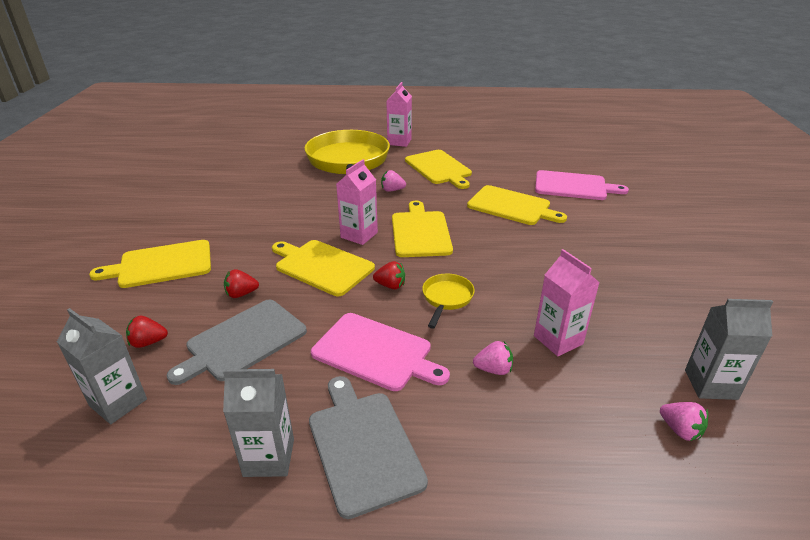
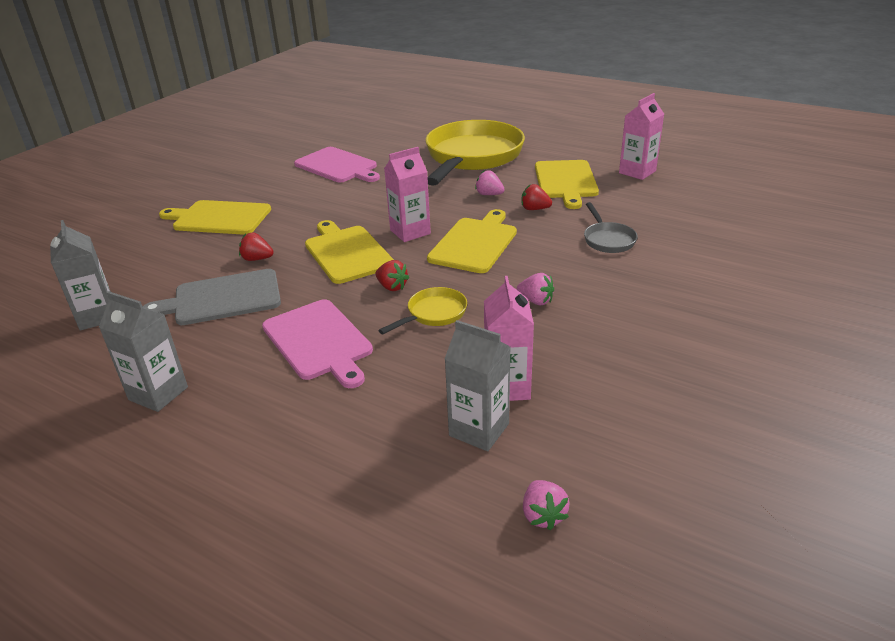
camera: 30 degrees right, 0 degrees up
red strawberry [126,316,168,348] -> red strawberry moved to [521,184,552,210]
grey cutting board [309,376,428,519] -> none
pink carton [386,82,412,147] -> pink carton moved to [619,93,664,180]
yellow cutting board [467,185,567,225] -> grey pan [584,202,638,253]
pink strawberry [473,341,513,375] -> pink strawberry moved to [517,273,554,305]
pink cutting board [535,170,629,200] -> pink cutting board moved to [294,147,380,183]
grey carton [685,299,773,400] -> grey carton moved to [445,320,511,451]

